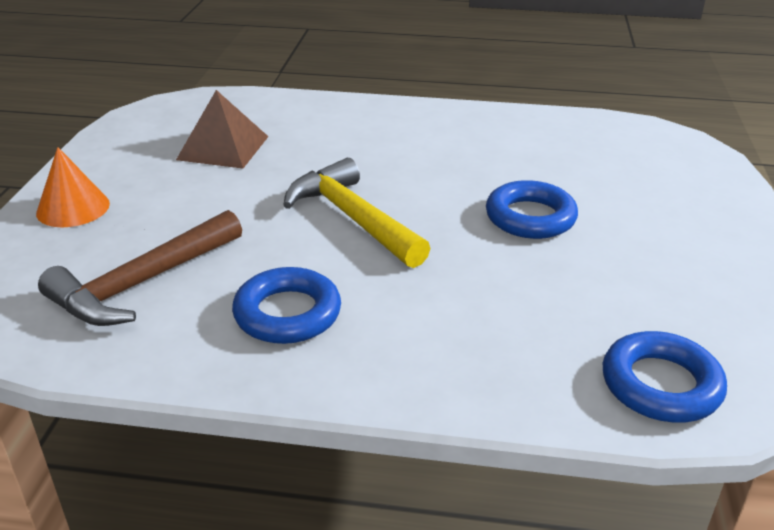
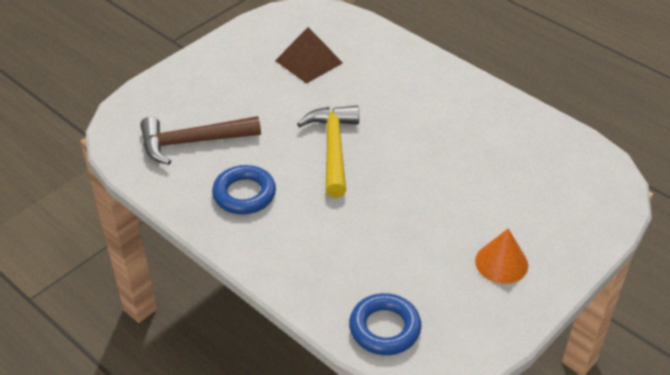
camera: 35 degrees right, 10 degrees up
orange cone [36,147,110,227] -> orange cone moved to [475,228,528,284]
blue ring [486,180,578,239] -> none

